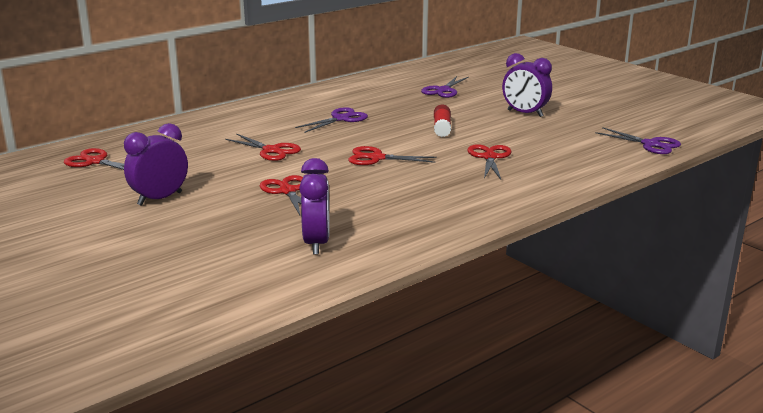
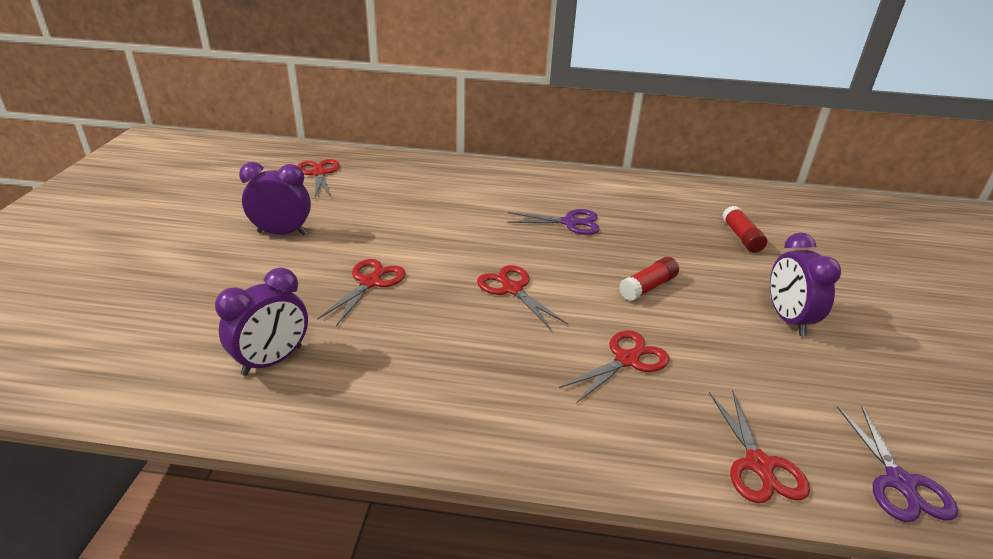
camera: 45 degrees right, 10 degrees up
red scissors [225,133,301,161] -> red scissors moved to [709,390,810,503]
purple scissors [421,76,469,98] -> red glue stick [722,206,767,253]

